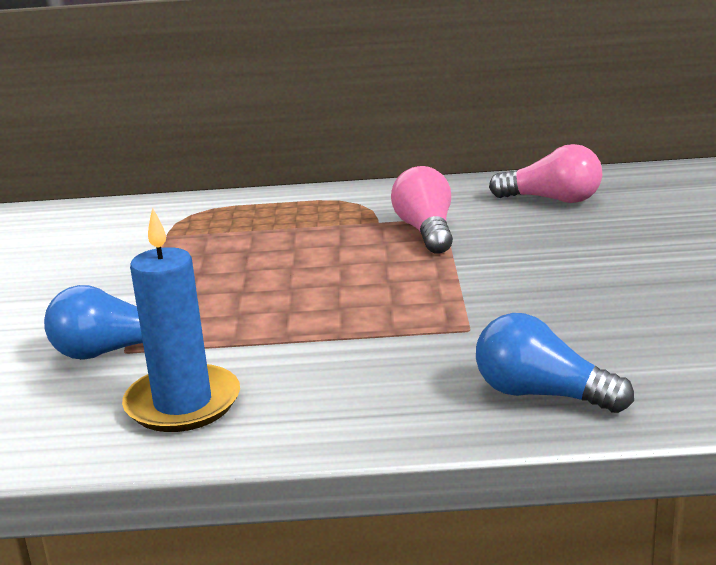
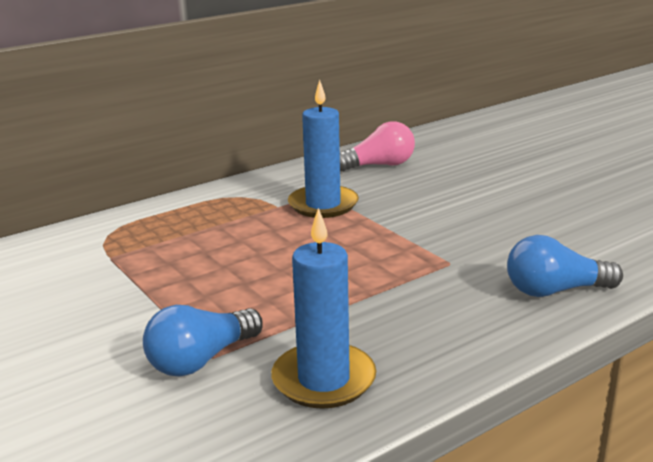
camera: 35 degrees left, 0 degrees up
pink light bulb [391,166,453,254] -> blue candle [288,80,359,218]

